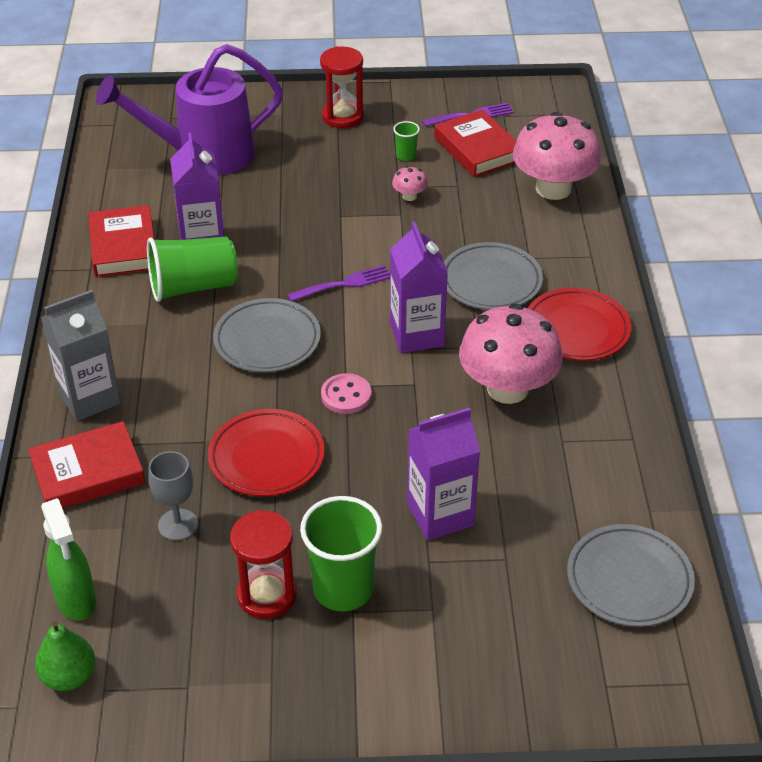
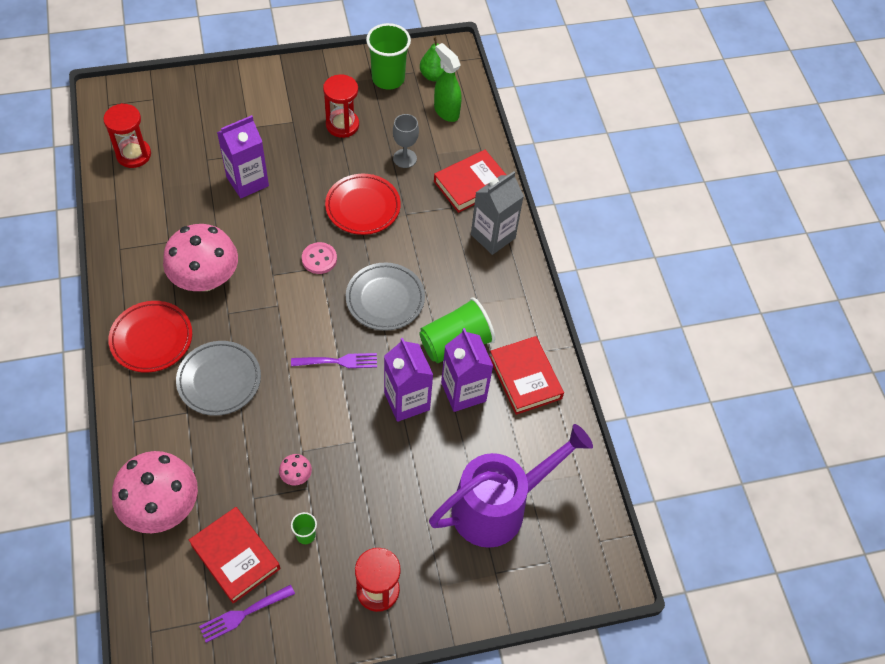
camera: 165 degrees right, 15 degrees up
purple fork [287,265,390,302] -> purple fork turned 150 degrees counterclockwise [291,353,377,368]
green cup [300,496,382,611] -> green cup moved to [366,23,411,90]
purple carton [390,222,448,353] -> purple carton moved to [384,338,433,422]
grey plate [567,524,695,627] -> red hourglass [103,103,151,168]

